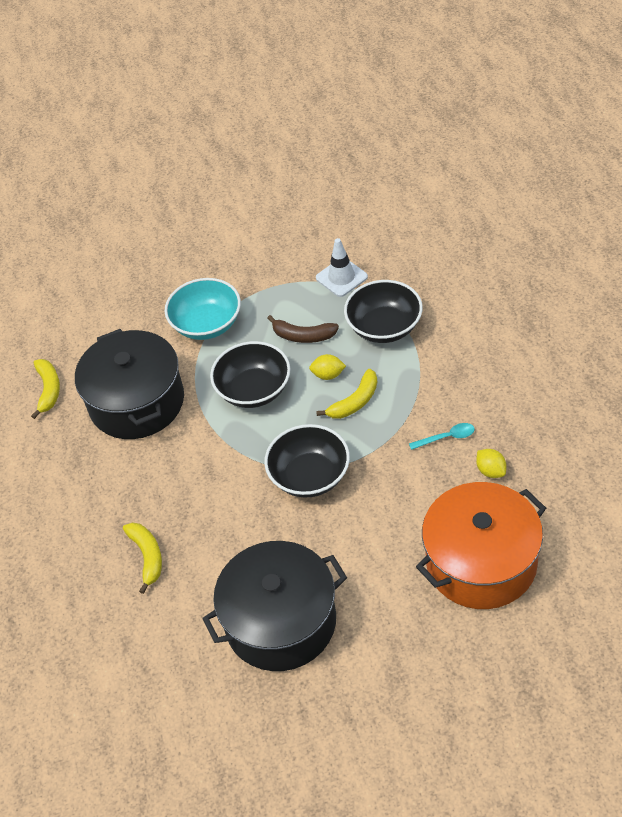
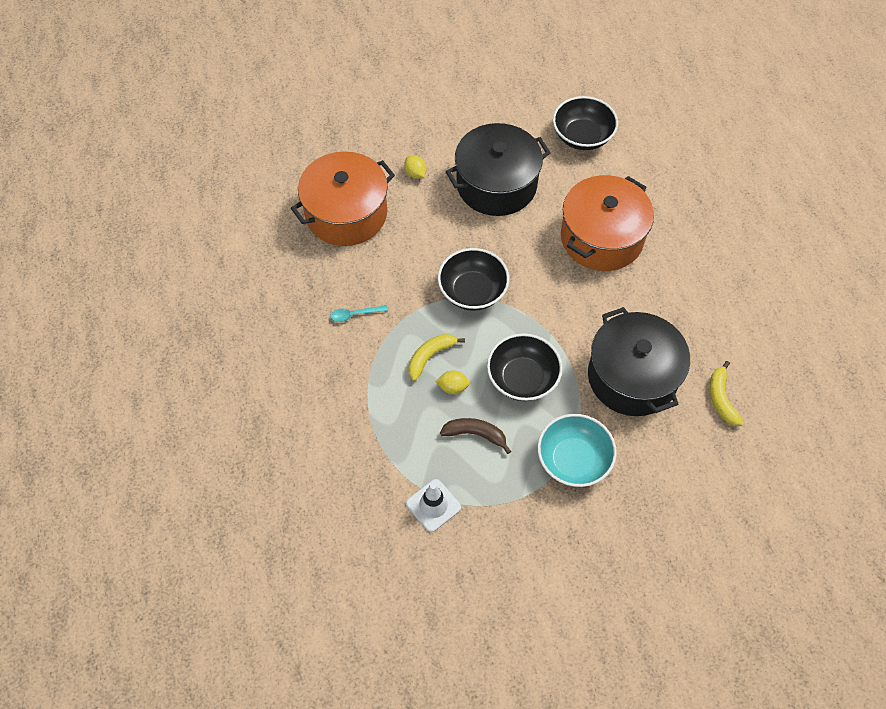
camera: 175 degrees right, 10 degrees up
yellow banana [123,522,162,594] -> orange pot [561,175,654,271]
black bowl [344,280,423,343] -> black bowl moved to [553,96,618,150]
yellow lemon [476,449,507,478] -> yellow lemon moved to [404,155,427,179]

